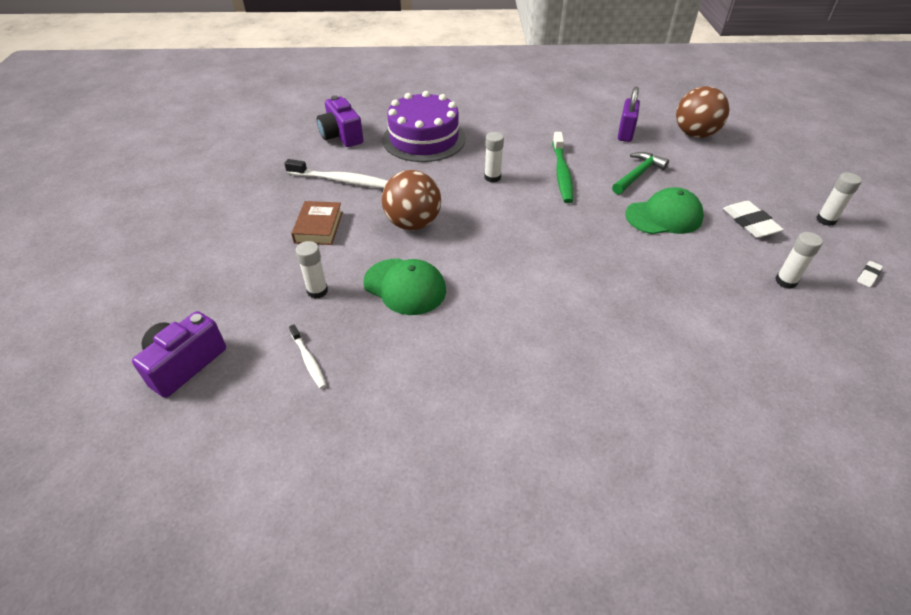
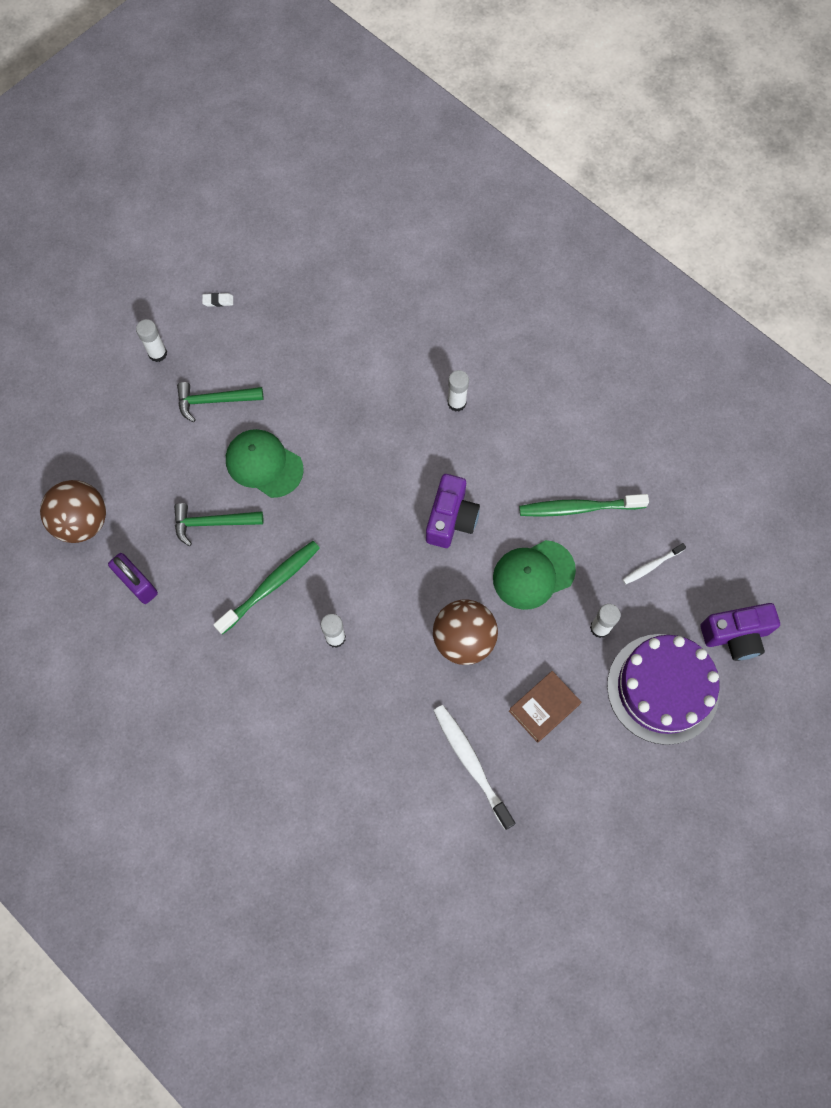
camera: 135 degrees left, 25 degrees up
white toothbrush [289,324,326,389] -> white toothbrush turned 135 degrees counterclockwise [622,543,686,584]
purple camera [317,95,364,147] -> purple camera moved to [426,474,480,548]
green cap [363,259,446,315] -> green cap turned 105 degrees counterclockwise [493,540,576,610]
purple cake [382,91,466,162] -> purple cake moved to [607,634,719,745]
purple padlock [618,87,640,142] -> purple padlock turned 75 degrees clockwise [108,553,158,604]
white eraser [723,201,784,238] -> green hammer [177,382,263,422]
white glue stick [775,232,823,289] -> white glue stick moved to [448,370,469,412]
none -> green toothbrush [519,494,649,517]

